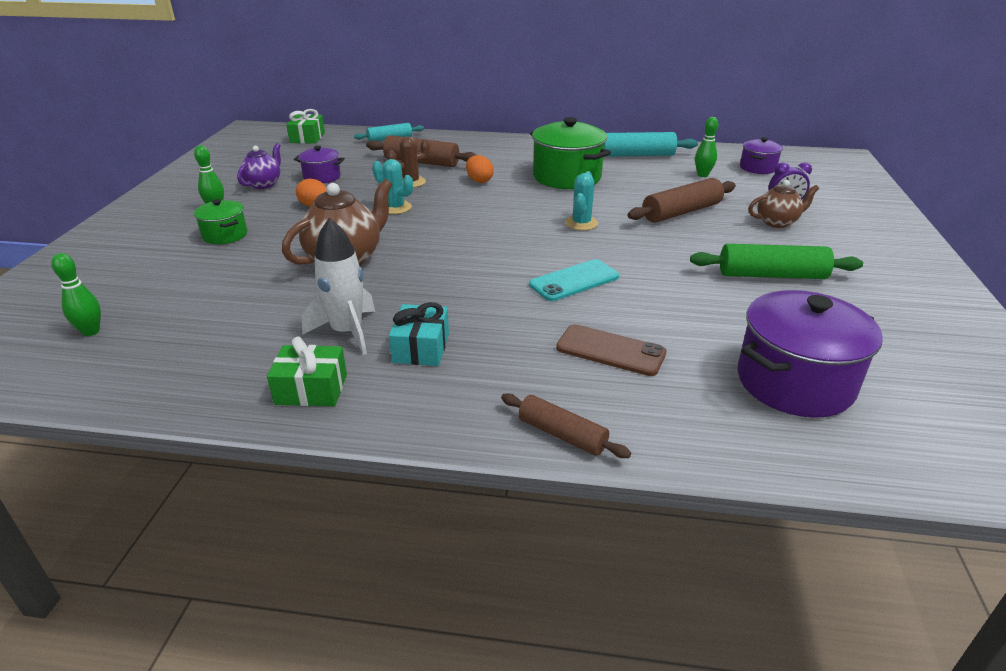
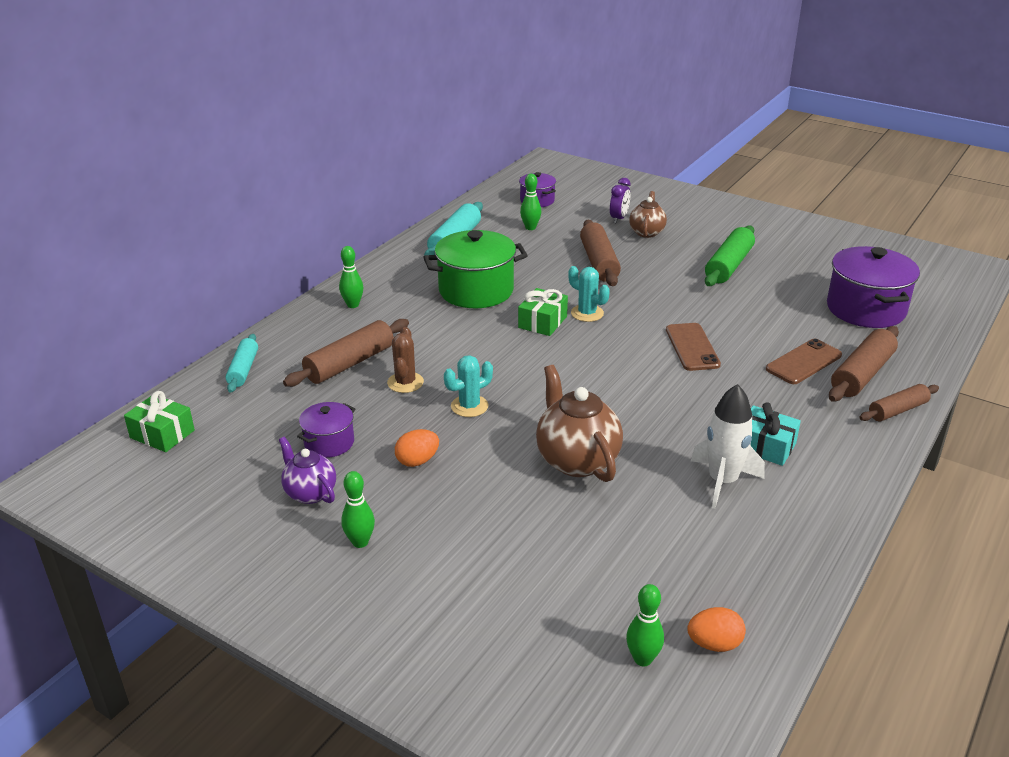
camera: 65 degrees left, 0 degrees up
green pot [194,199,247,244] -> none
green gift [267,337,347,406] -> green gift moved to [518,288,568,336]
orange egg [466,155,494,183] -> orange egg moved to [687,607,746,652]
turquoise phone [529,259,619,301] -> brown phone [666,323,721,371]
none -> green bowling pin [339,246,364,308]
none -> brown rolling pin [829,326,899,402]

